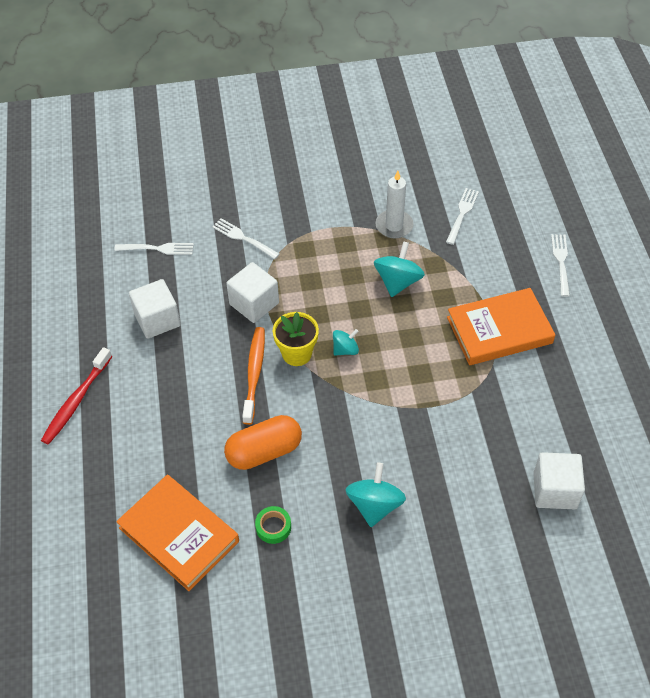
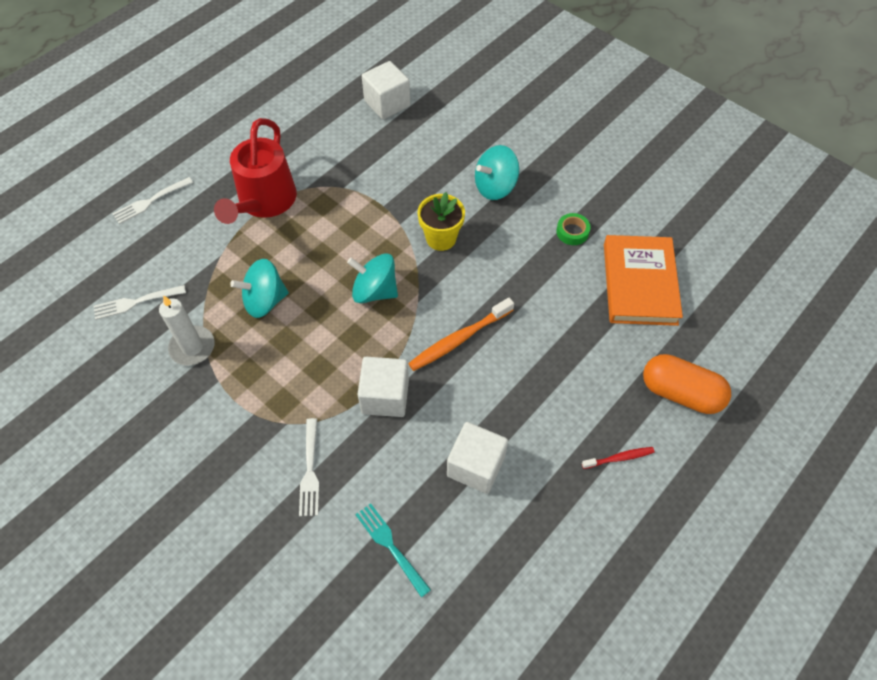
camera: 130 degrees left, 5 degrees up
red toothbrush [41,347,112,445] -> red toothbrush [582,447,655,469], size x0.56
white fork [114,243,194,255] -> turquoise fork [355,503,431,598]
orange capsule [224,415,302,470] -> orange capsule moved to [643,354,731,414]
yellow flower pot [273,312,319,366] -> yellow flower pot moved to [418,192,465,251]
turquoise spinning top [333,329,359,356] -> turquoise spinning top [347,254,398,304], size x1.66
orange book [447,288,555,365] -> red watering can [214,118,297,224]

